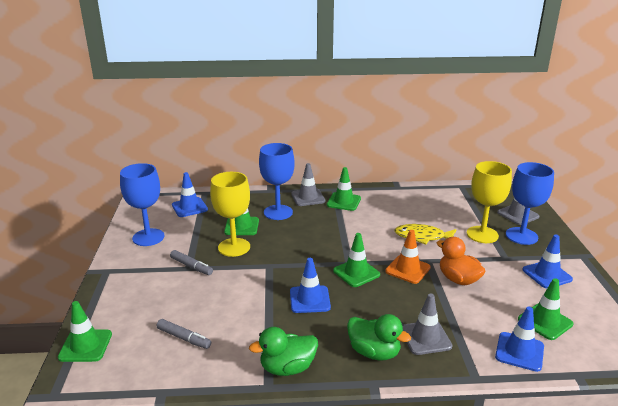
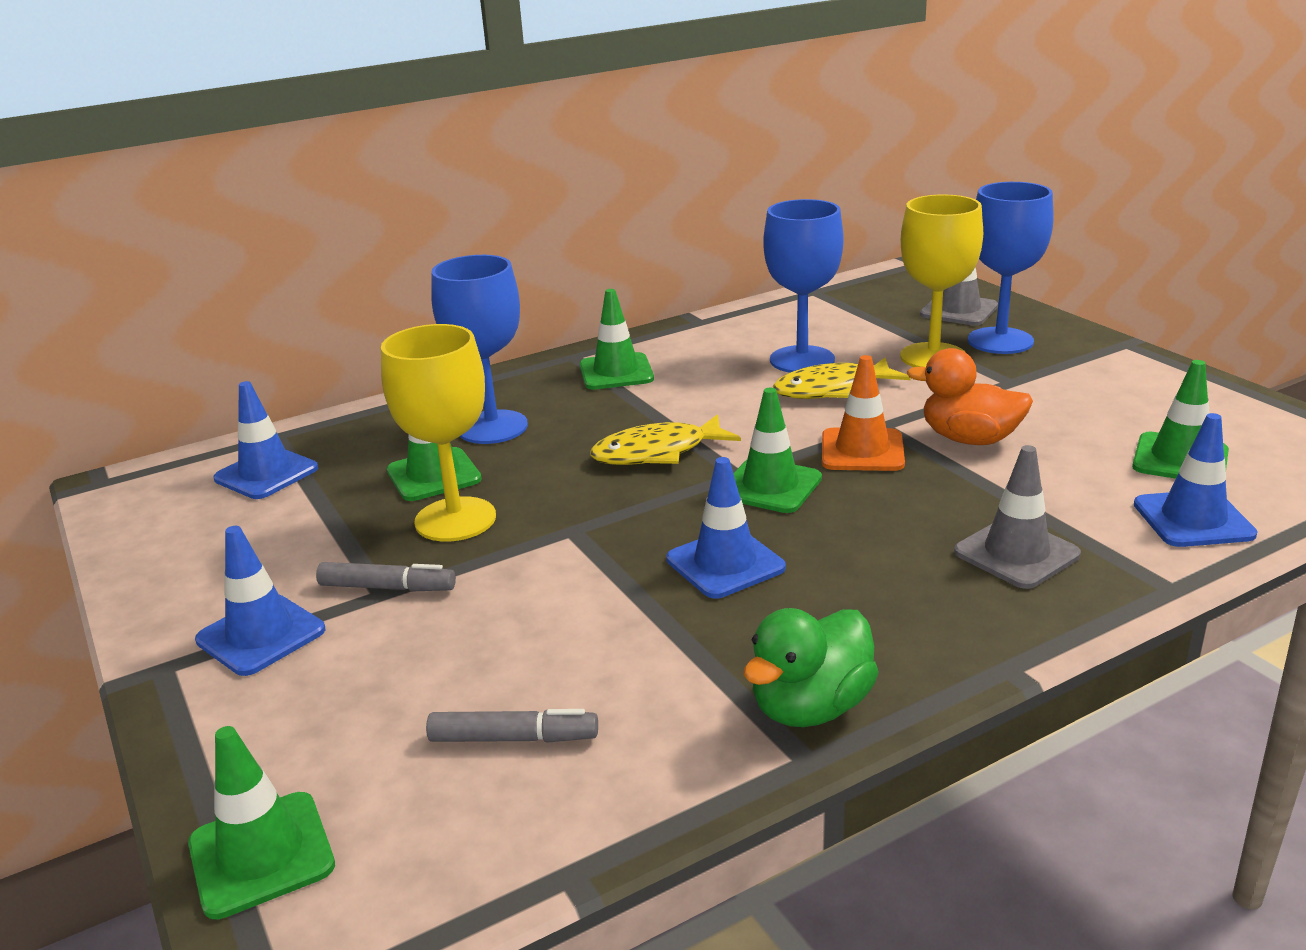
camera: 25 degrees left, 0 degrees up
blue goblet [120,163,164,246] -> blue goblet moved to [763,199,844,373]
grey traffic cone [292,163,325,206] -> none
green duck [347,314,411,360] -> none
blue traffic cone [522,234,573,288] -> blue traffic cone moved to [195,526,325,676]
none -> yellow fish [590,414,741,465]

